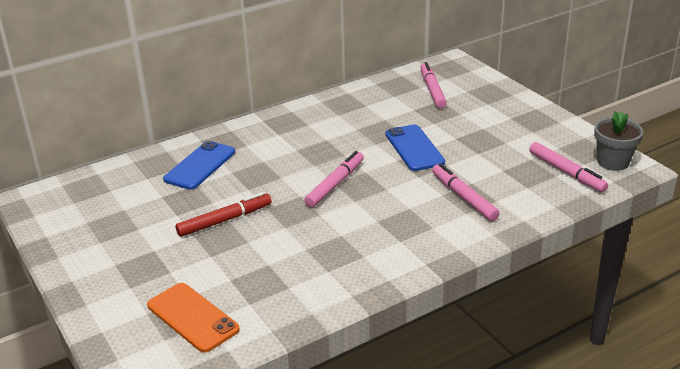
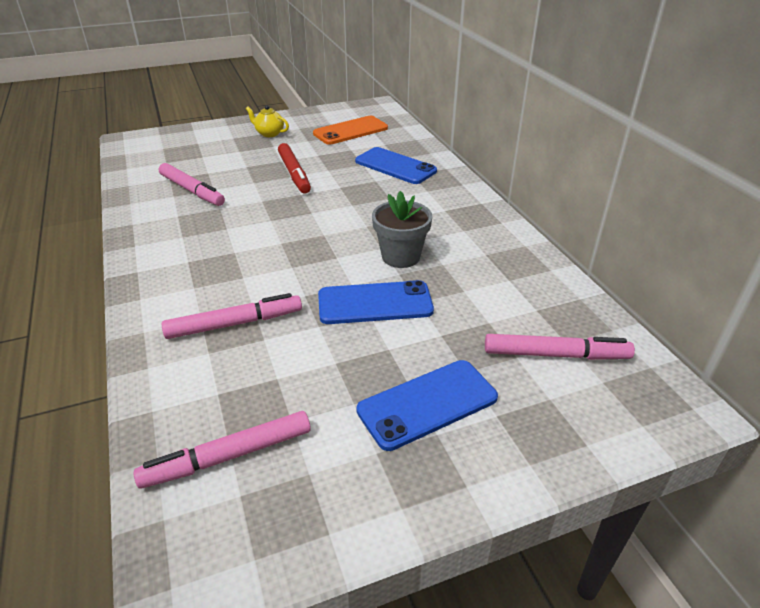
camera: 100 degrees right, 5 degrees up
orange phone [147,283,240,353] -> orange phone moved to [313,116,388,145]
pink marker [304,151,364,207] -> pink marker moved to [159,163,225,206]
grey flower pot [594,111,643,171] -> grey flower pot moved to [372,191,432,268]
none -> yellow teapot [246,105,289,137]
none -> blue phone [356,360,498,451]

